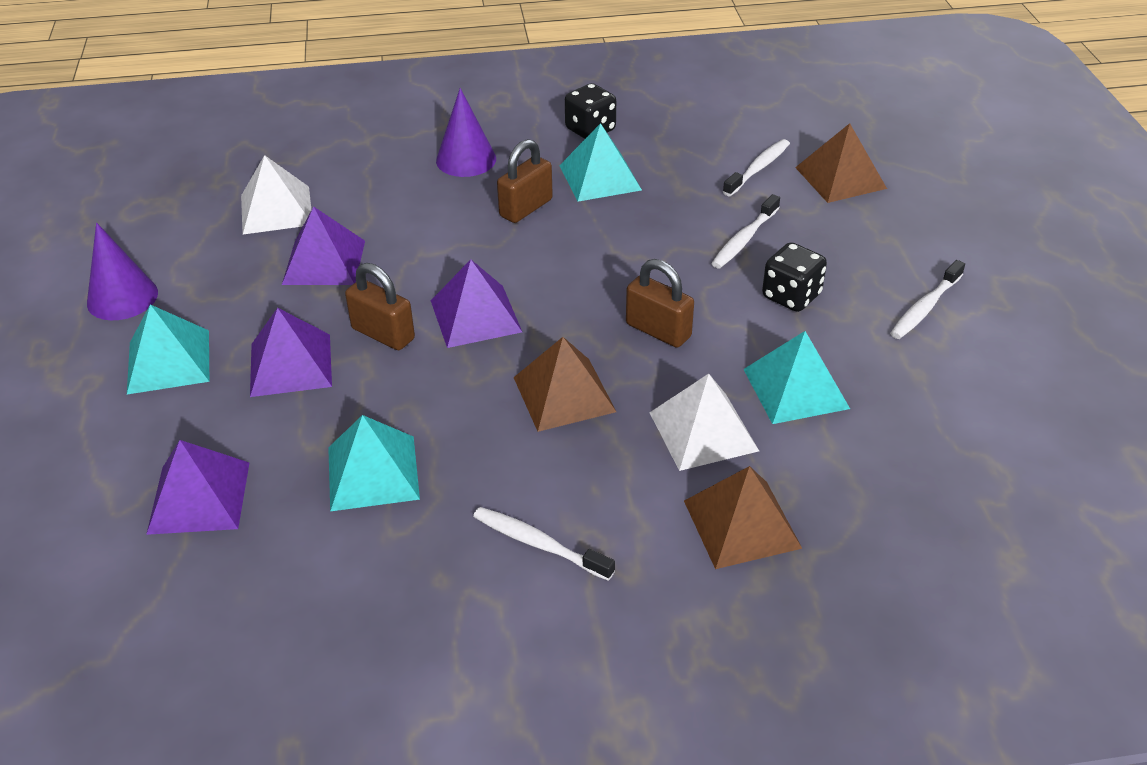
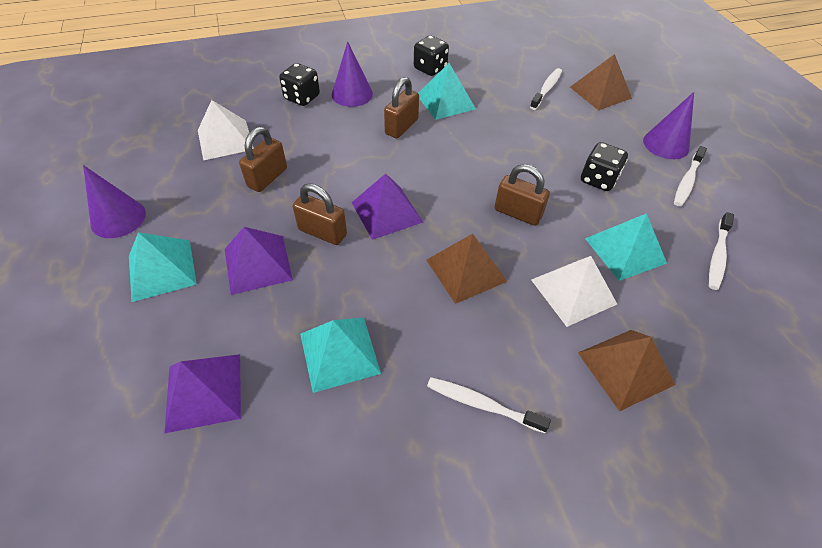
camera: 10 degrees left, 10 degrees up
purple pyramid [282,206,365,285] -> brown padlock [239,127,287,192]
white toothbrush [711,194,780,269] -> white toothbrush moved to [709,212,734,290]
none -> black dice [279,63,320,106]
none -> purple cone [643,92,694,159]

